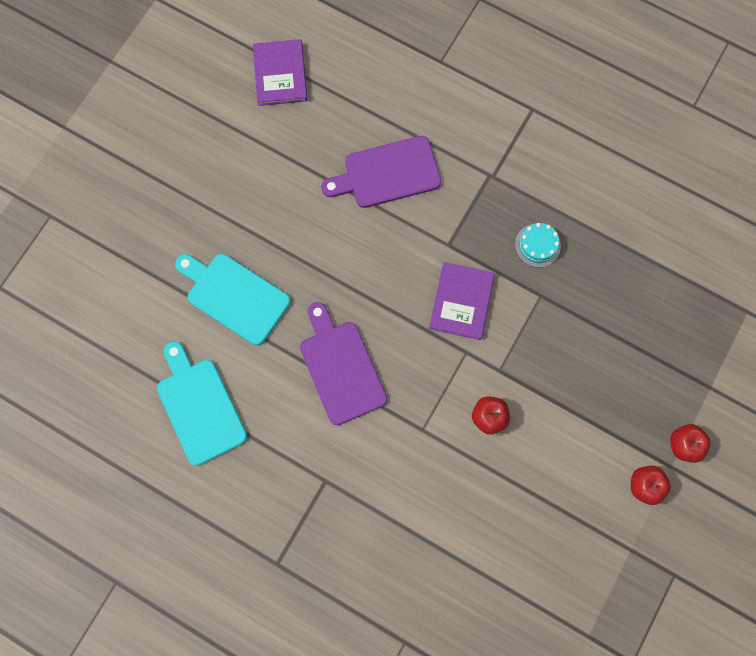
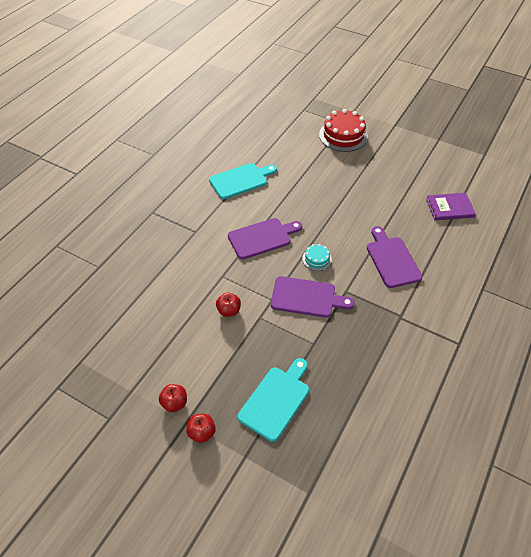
camera: 90 degrees right, 25 degrees down
turquoise cutting board [175,254,291,345] -> turquoise cutting board moved to [238,358,309,442]
purple book [429,262,495,340] -> purple cutting board [271,276,354,318]
turquoise cake [515,223,561,267] -> turquoise cake moved to [302,244,332,271]
none -> red cake [319,109,368,152]

